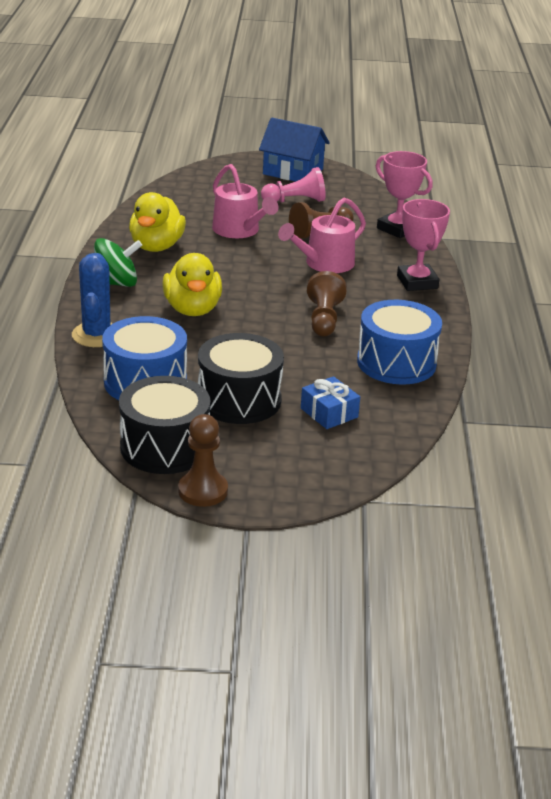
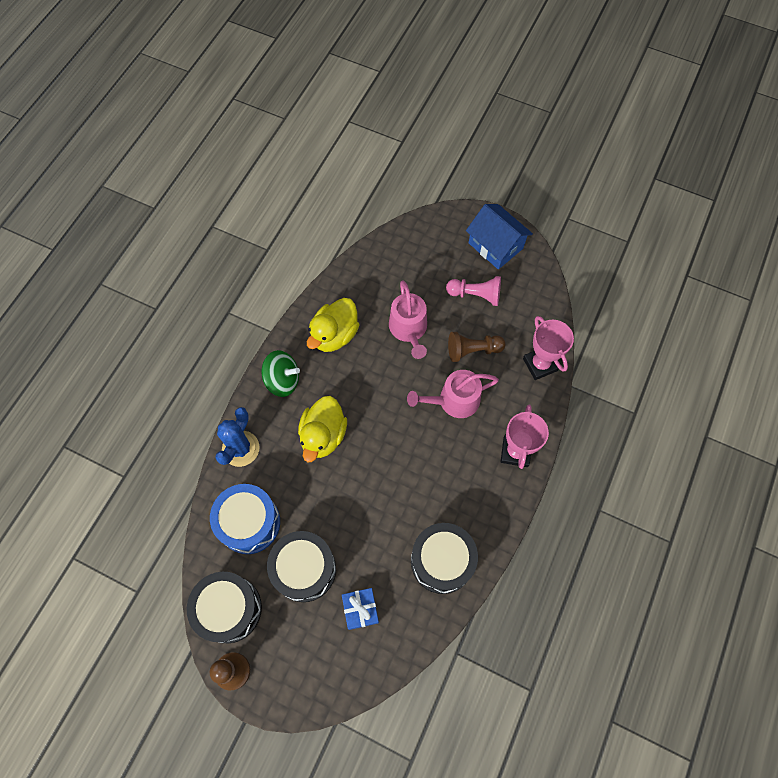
camera: 25 degrees right, 35 degrees up
brown pawn [307,271,347,337] -> none
blue drum [357,300,442,385] -> black drum [411,523,478,594]

